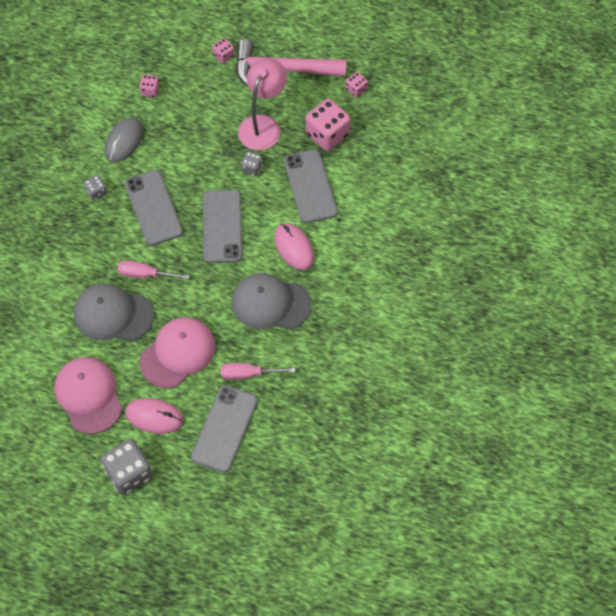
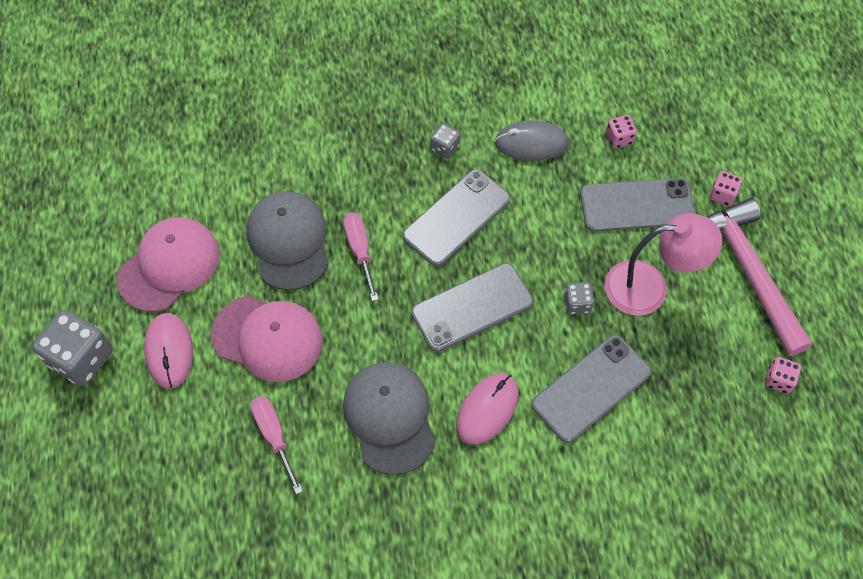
camera: 65 degrees right, 0 degrees up
grey phone [191,385,257,473] -> grey phone moved to [580,178,696,232]
pink dice [306,99,350,151] -> none

